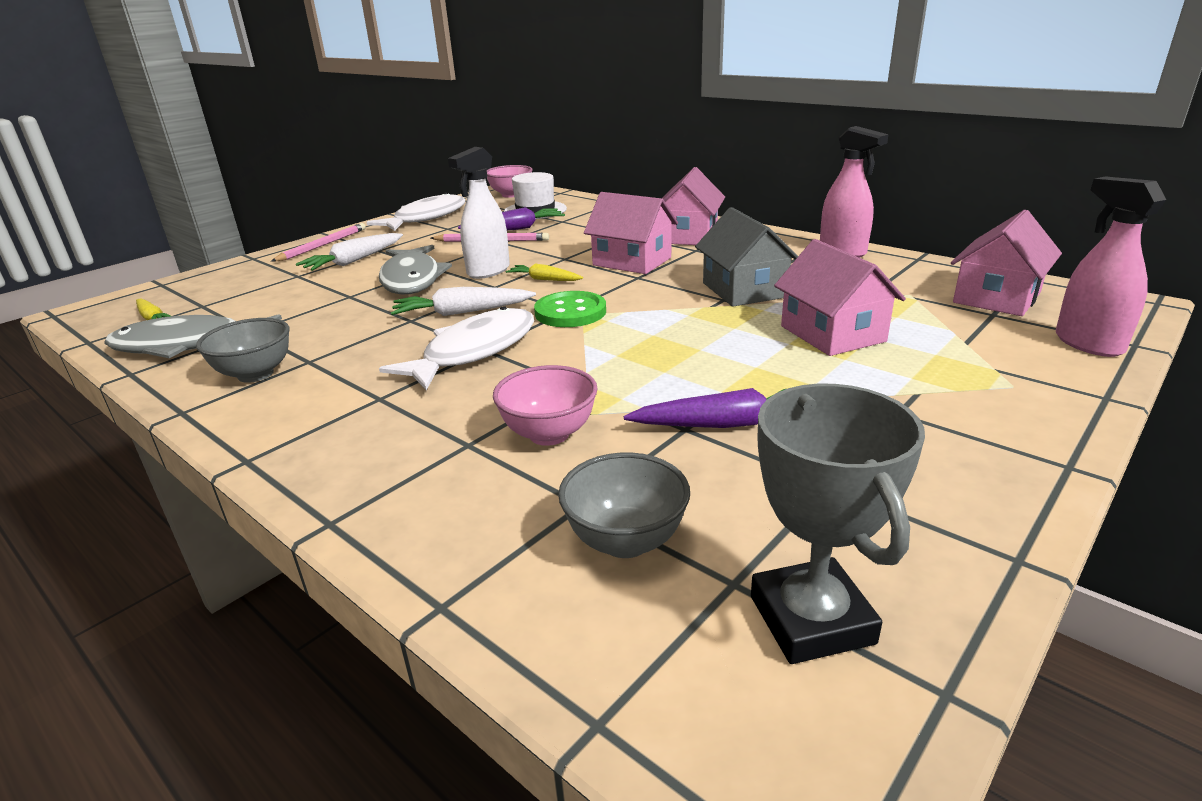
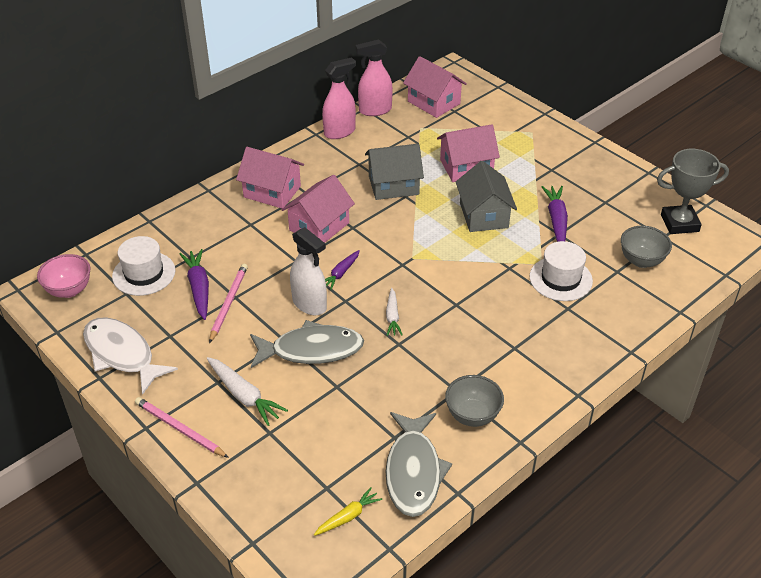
camera: 85 degrees left, 15 degrees up
white fish [379,306,534,390] -> none
white carrot [391,287,536,316] -> white carrot [386,288,403,336], size x0.64
pink bowl [493,365,598,446] -> white hat [530,241,593,301]
yellow carrot [506,264,583,281] -> purple carrot [325,250,360,290]
green button [534,291,606,327] -> none
pink spray bottle [1056,177,1166,357] -> pink spray bottle moved to [356,39,393,116]
none -> grey house [456,161,517,232]

